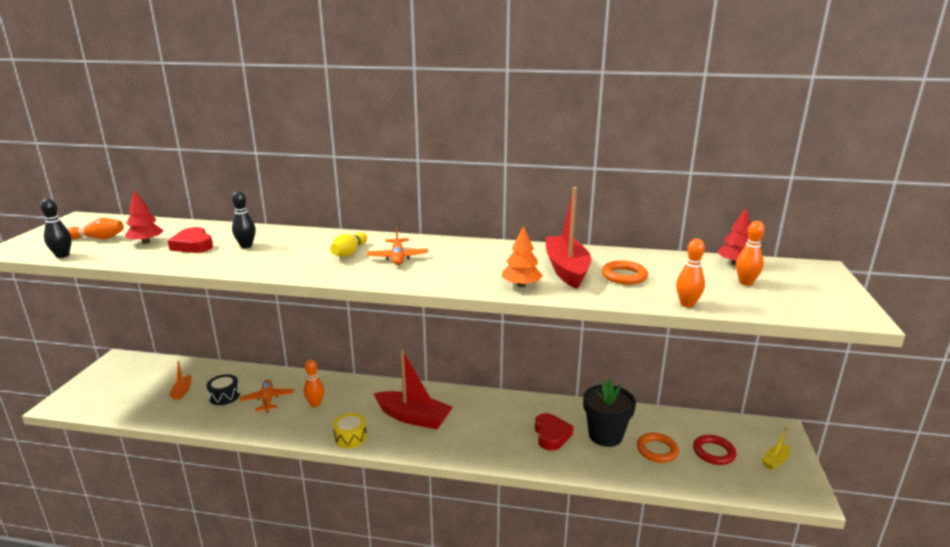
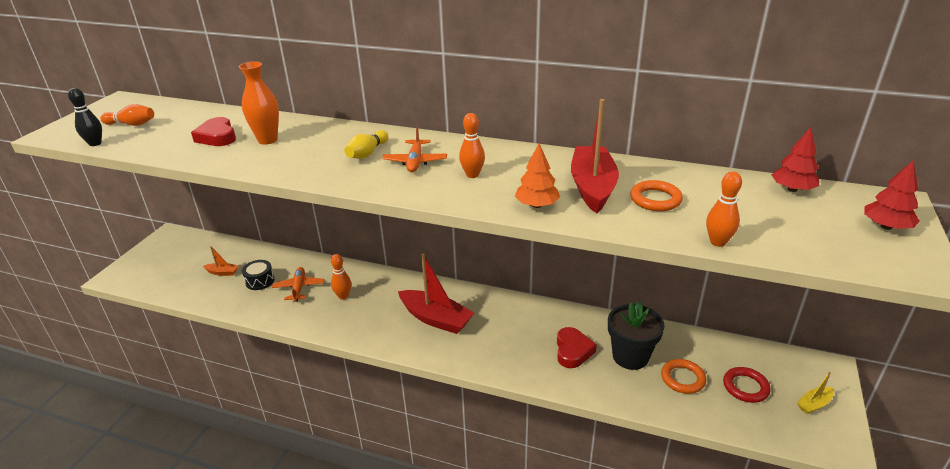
camera: 10 degrees right, 10 degrees up
red tree [125,190,163,244] -> red tree moved to [864,160,920,230]
orange boat [169,361,192,399] -> orange boat turned 90 degrees counterclockwise [203,246,239,276]
black bowling pin [232,191,256,248] -> orange vase [239,61,279,145]
yellow drum [333,413,367,448] -> none
orange bowling pin [736,221,765,286] -> orange bowling pin moved to [459,113,485,178]

